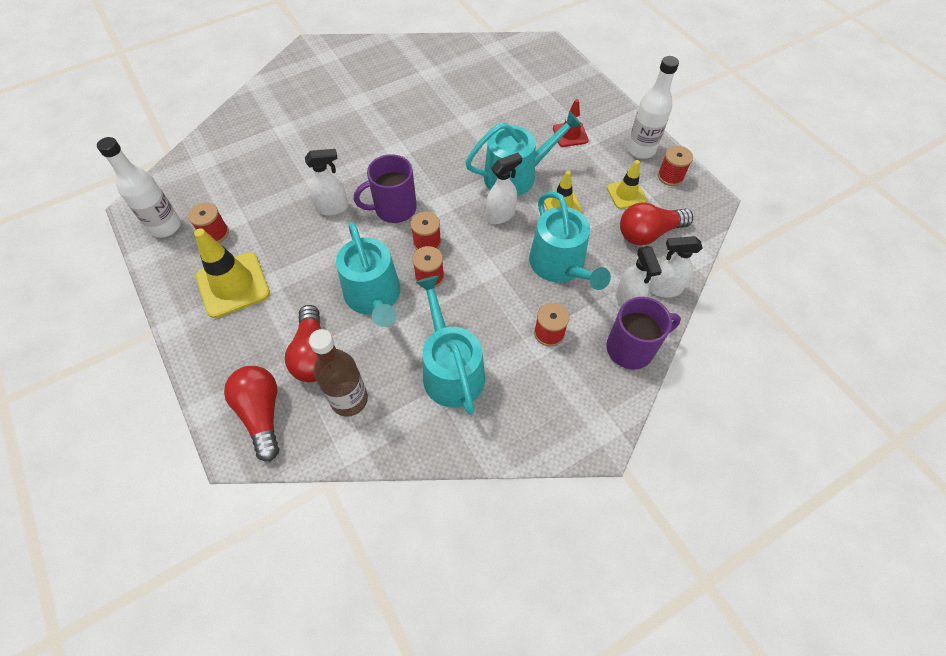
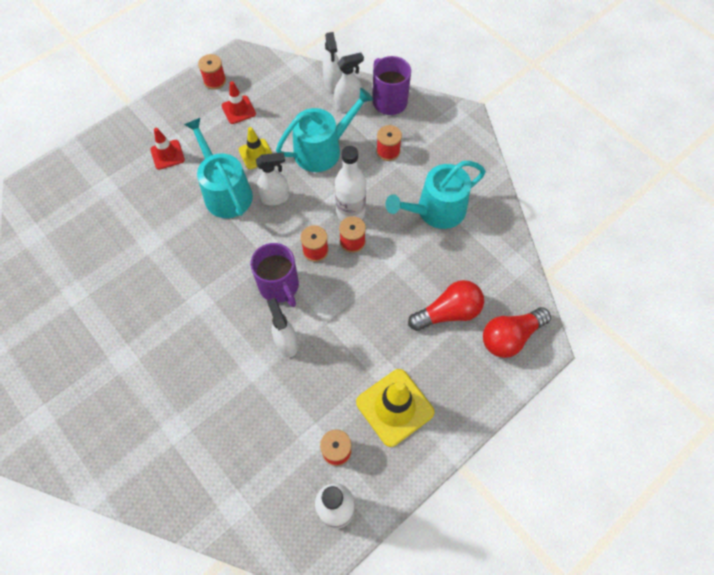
camera: 100 degrees left, 5 degrees up
brown bottle [309,329,368,417] -> none
turquoise watering can [336,222,400,327] -> none
white spray bottle [486,152,522,224] -> white spray bottle turned 120 degrees clockwise [256,152,289,205]
yellow traffic cone [607,160,647,209] -> red traffic cone [221,81,256,124]
red light bulb [620,202,693,245] -> none
white bottle [627,56,679,159] -> white bottle moved to [335,146,366,221]

